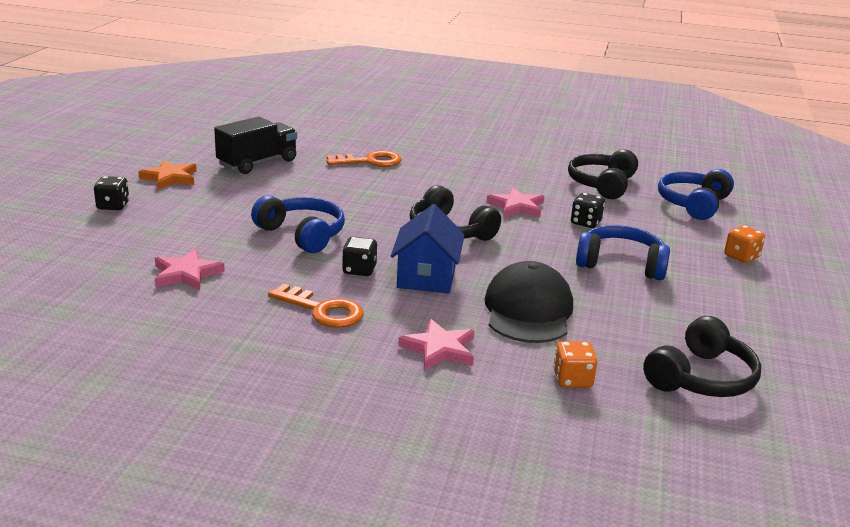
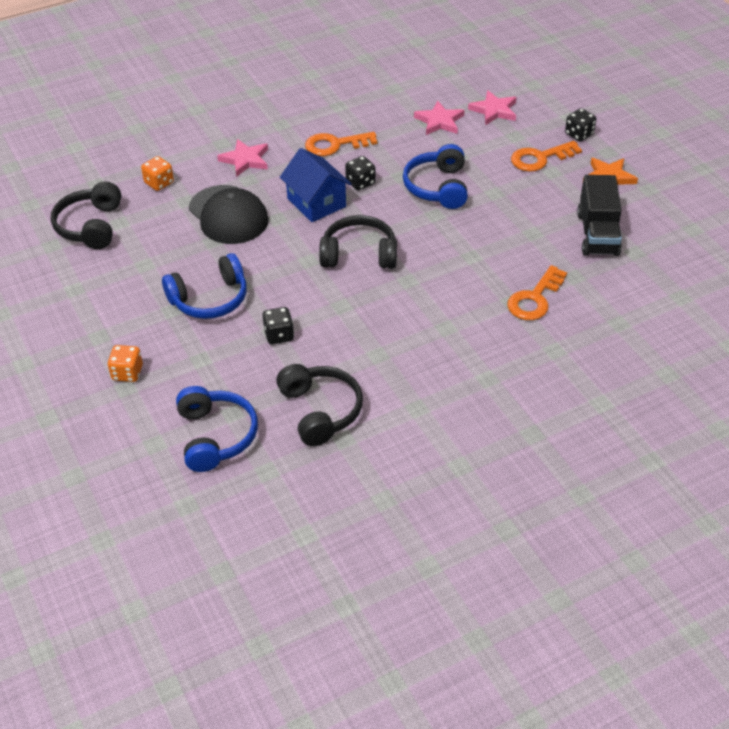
camera: 140 degrees right, 20 degrees up
blue headphones [251,195,345,253] -> blue headphones turned 90 degrees clockwise [403,144,468,209]
pink star [487,187,545,217] -> pink star moved to [468,90,517,125]
none -> orange key [511,141,582,172]

